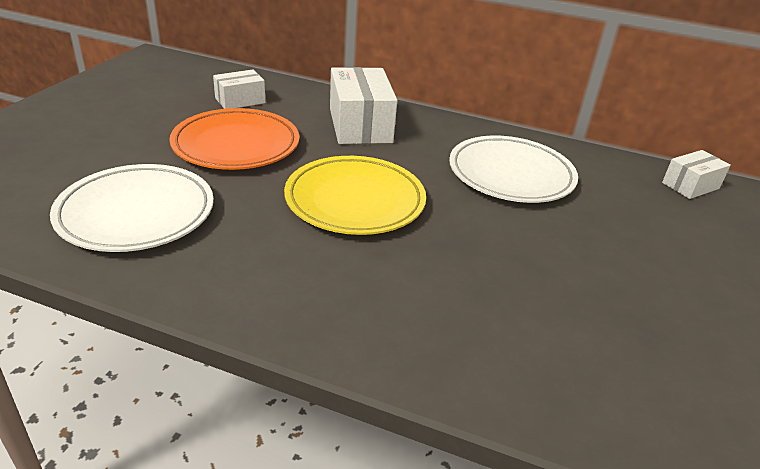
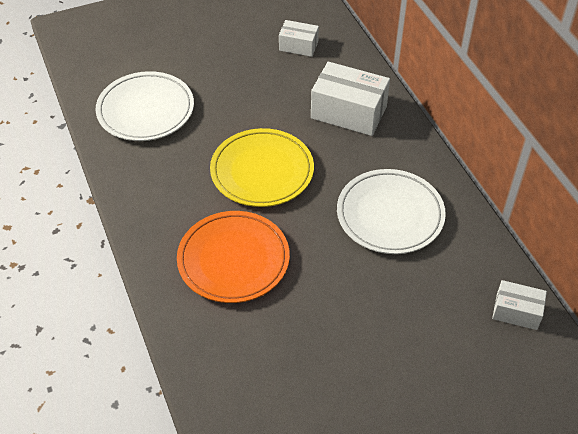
camera: 50 degrees right, 15 degrees up
orange plate [169,108,299,170] -> orange plate moved to [177,211,290,303]
white box [330,67,397,144] -> white box turned 75 degrees clockwise [311,62,390,136]

